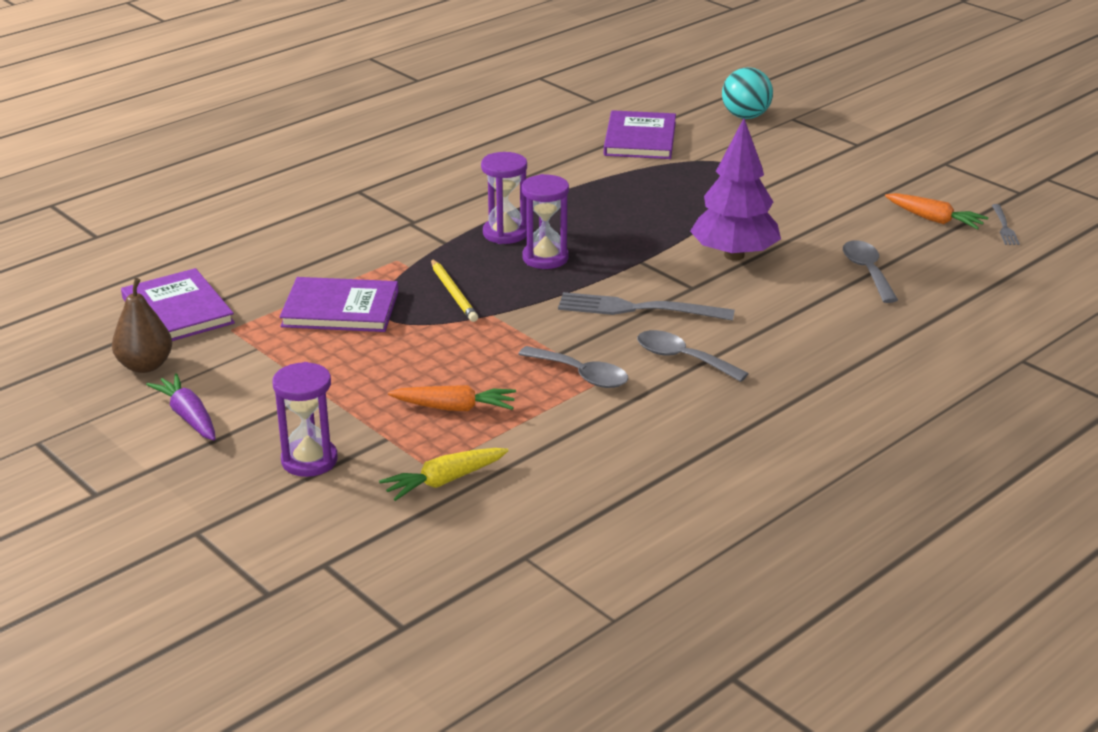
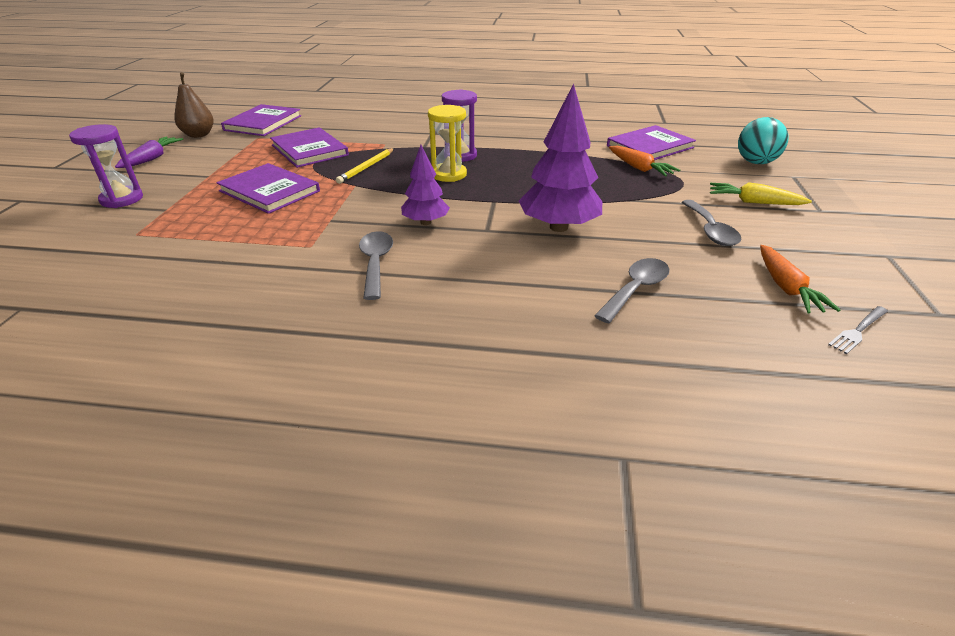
camera: 50 degrees right, 5 degrees up
yellow carrot [379,448,508,501] -> yellow carrot moved to [710,182,812,205]
orange carrot [388,385,516,411] -> orange carrot moved to [609,146,680,177]
grey spoon [518,346,628,388] -> grey spoon moved to [682,200,741,246]
purple hourglass [522,174,569,269] -> yellow hourglass [428,105,467,182]
grey fork [558,292,735,321] -> purple tree [401,145,450,225]
none -> purple book [216,163,320,214]

